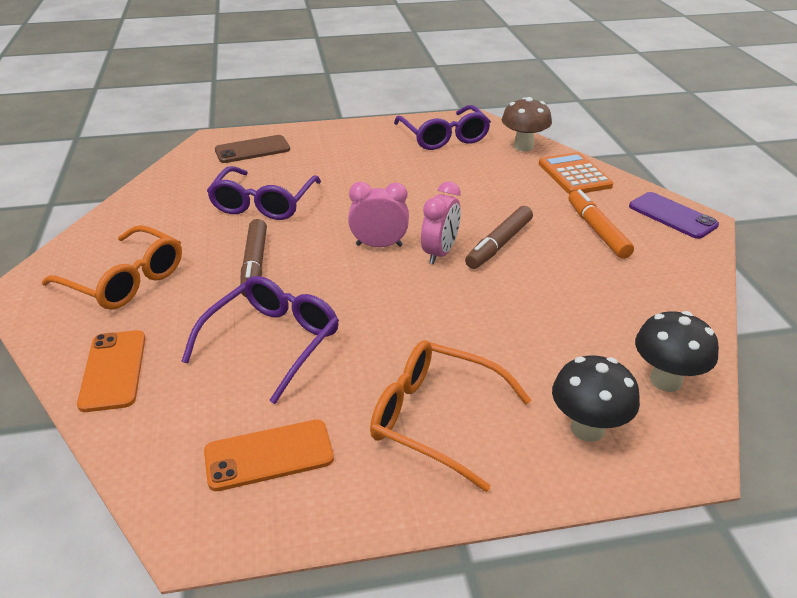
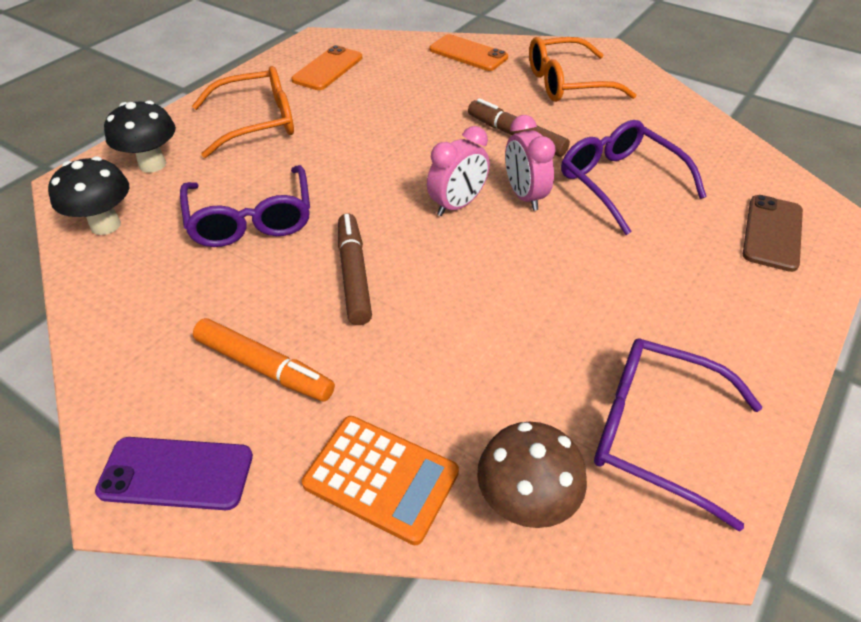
camera: 135 degrees right, 10 degrees up
purple glasses [181,276,339,404] -> purple glasses moved to [180,165,310,247]
pink clock [421,181,461,264] -> pink clock moved to [505,115,556,211]

